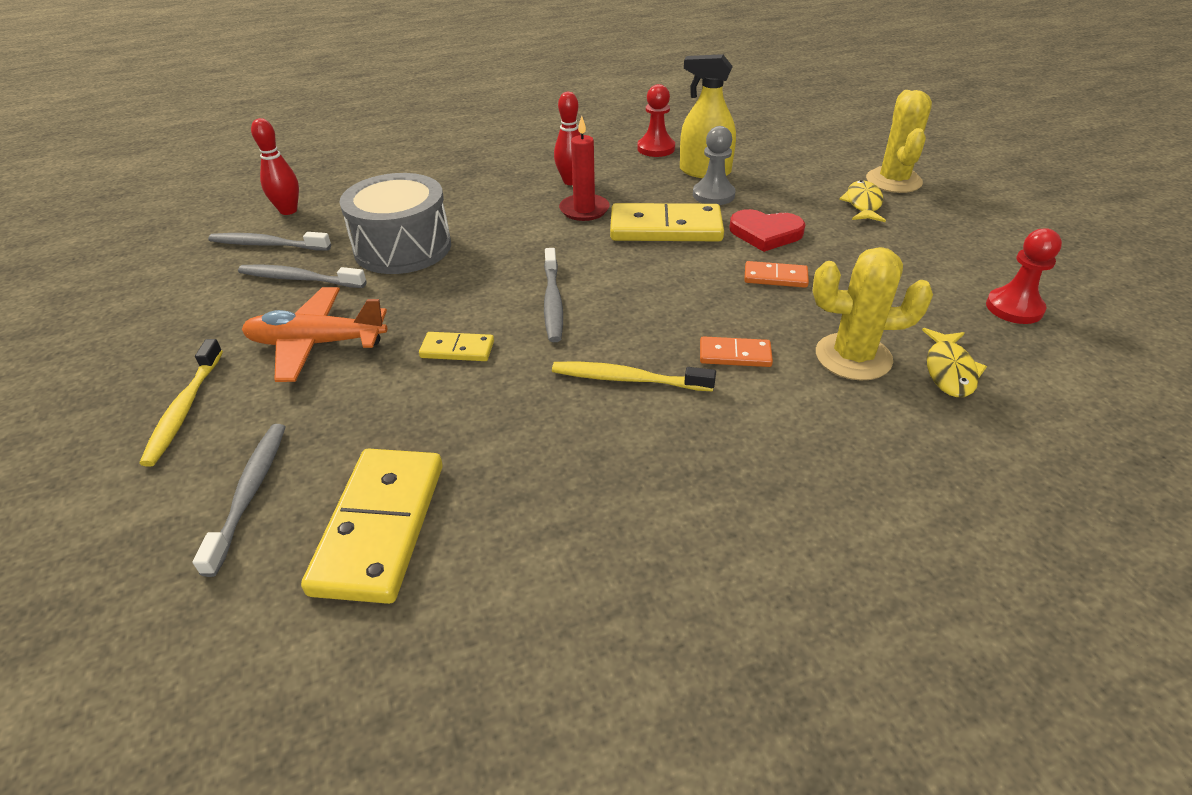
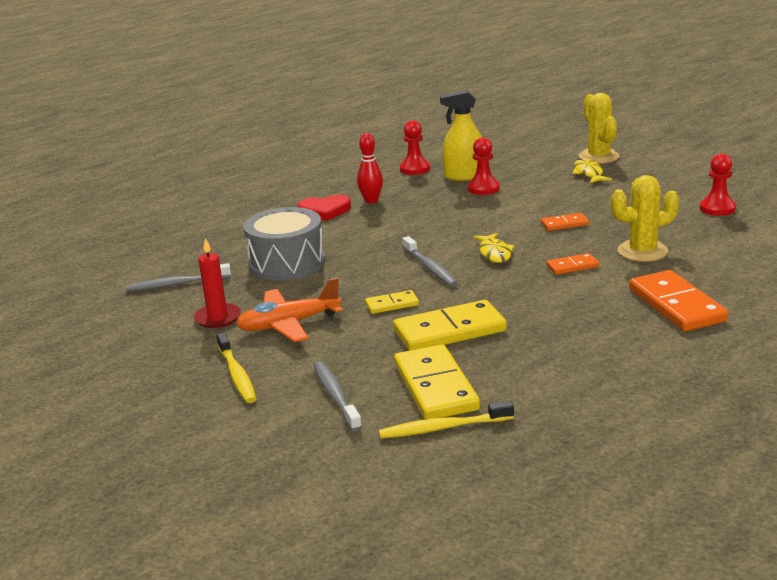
camera: 20 degrees left, 15 degrees down
grey toothbrush [238,265,366,288] -> none
red bowling pin [251,118,299,215] -> none
yellow toothbrush [552,362,716,391] -> yellow toothbrush moved to [379,401,514,439]
red candle [559,116,610,221] -> red candle moved to [194,238,241,328]
yellow domino [610,203,724,241] -> yellow domino moved to [393,300,507,351]
grey pawn [693,126,736,205] -> red pawn [468,137,500,195]
red heart [729,209,805,252] -> red heart moved to [298,195,351,221]
yellow fish [922,328,987,398] -> yellow fish moved to [473,233,515,263]
none -> orange domino [629,270,728,331]

